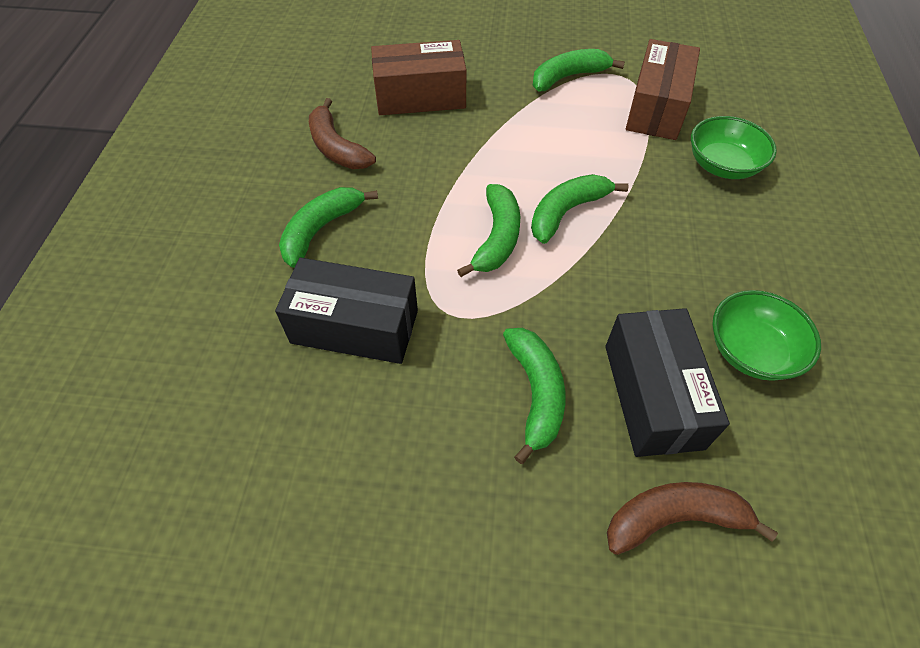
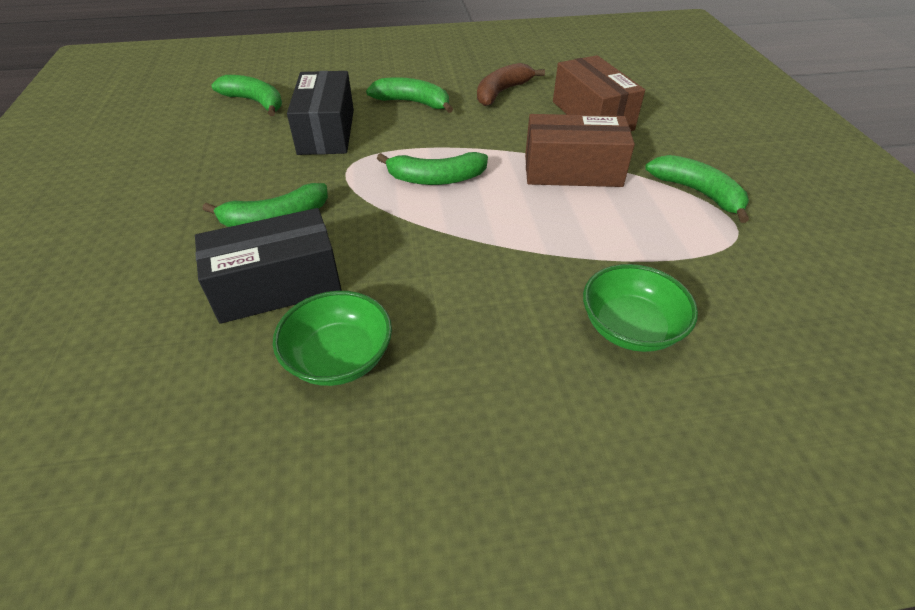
camera: 75 degrees right, 10 degrees down
green banana [531,174,629,244] -> green banana moved to [211,75,282,116]
brown banana [607,482,778,555] -> none
brown box [626,39,700,140] -> brown box moved to [525,114,635,187]

